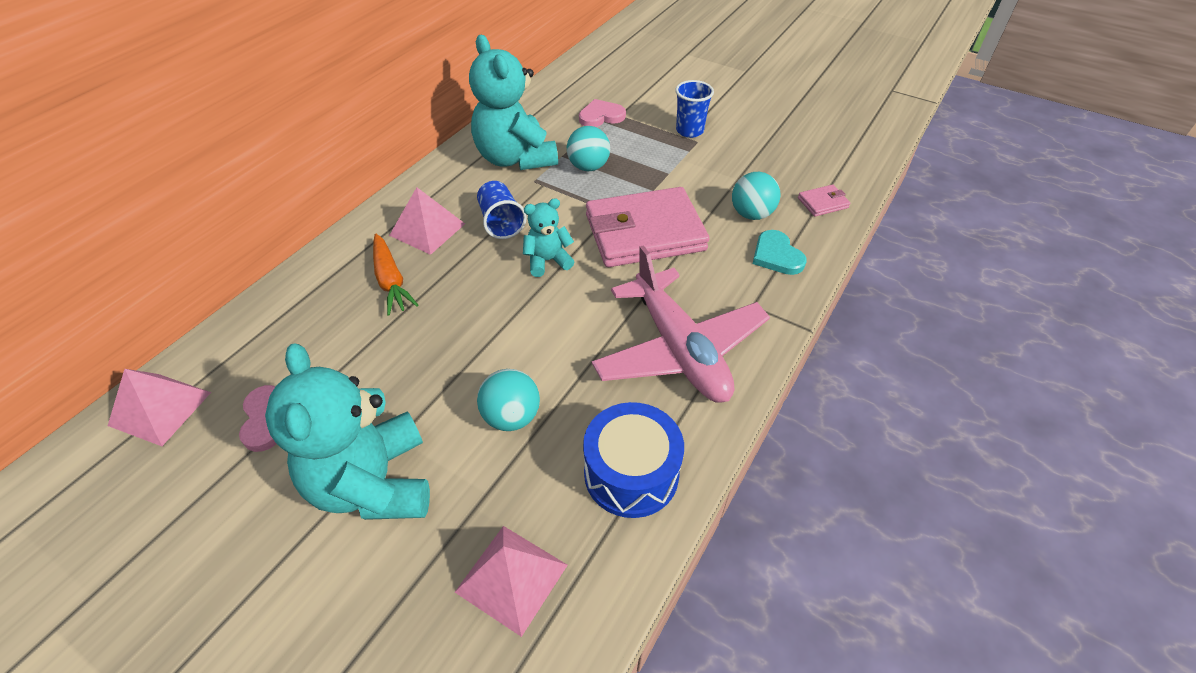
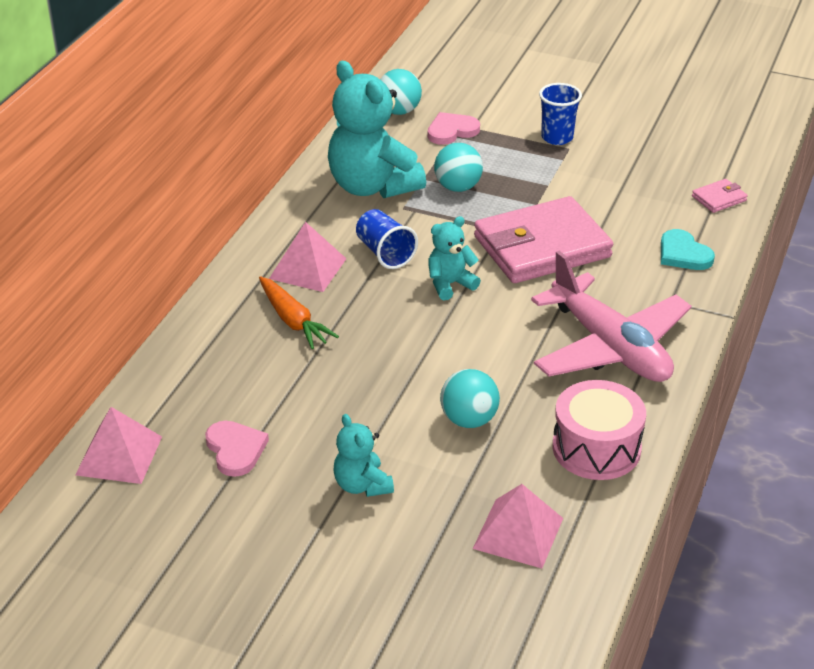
camera: 10 degrees left, 10 degrees down
turquoise teddy bear [265,343,430,520] -> turquoise teddy bear [334,414,394,497], size x0.50
blue drum [583,402,684,518] -> pink drum [553,380,646,480]
turquoise ball [732,172,780,220] -> turquoise ball moved to [380,69,422,115]

